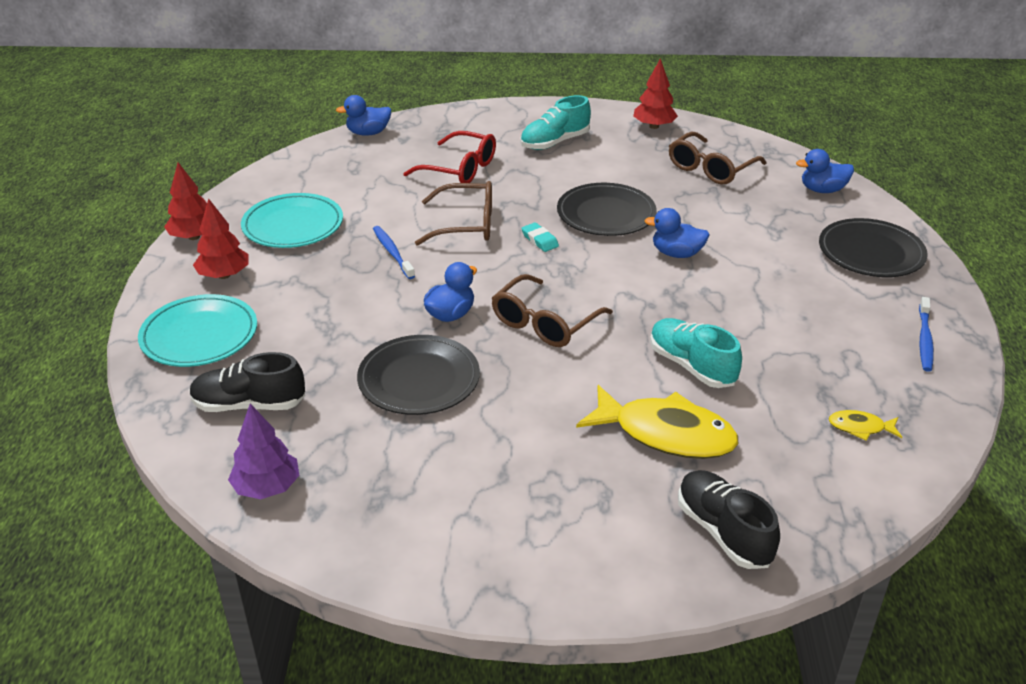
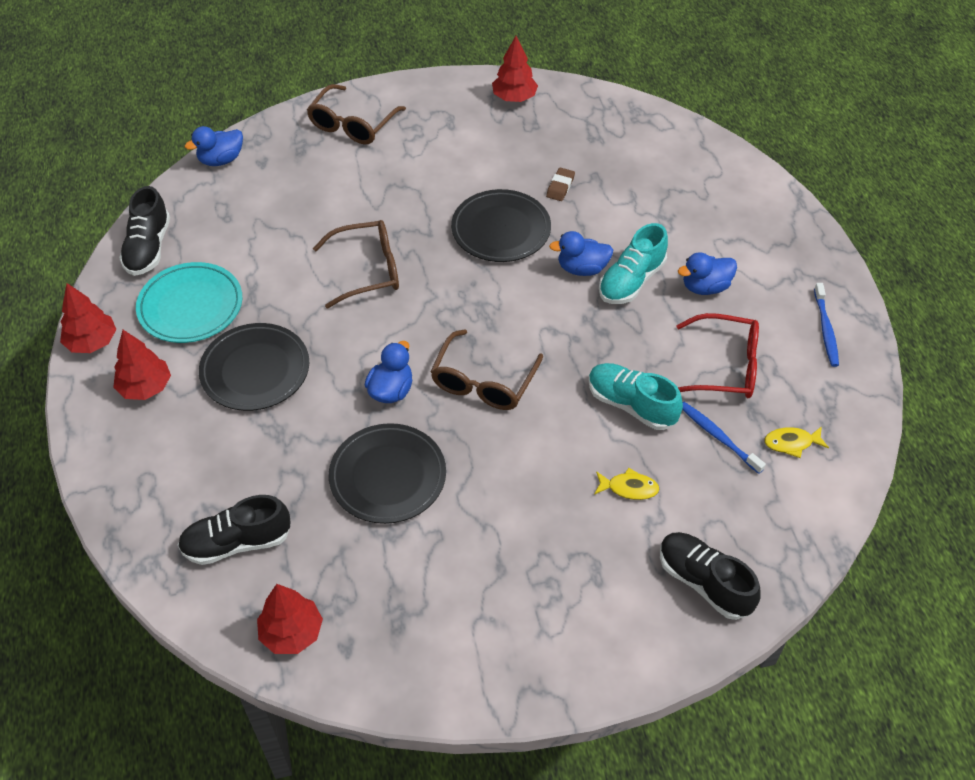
camera: 15 degrees left, 15 degrees up
turquoise plate [138,294,257,367] -> none
purple tree [228,403,299,499] -> red tree [257,584,323,654]
blue toothbrush [373,226,415,279] -> blue toothbrush moved to [682,402,766,474]
red glasses [403,131,496,183] -> red glasses moved to [676,313,759,398]
turquoise shoe [520,95,591,150] -> turquoise shoe moved to [599,223,668,304]
turquoise eraser [521,222,559,252] -> none
yellow fish [576,385,738,459] -> yellow fish [594,468,659,500], size x0.45
brown glasses [669,132,766,185] -> brown glasses moved to [307,84,406,144]
blue duck [796,149,854,193] -> blue duck moved to [678,252,737,295]
black plate [819,218,928,277] -> black plate moved to [199,323,309,411]
none -> black shoe [119,186,170,276]
none -> brown eraser [546,167,575,201]

